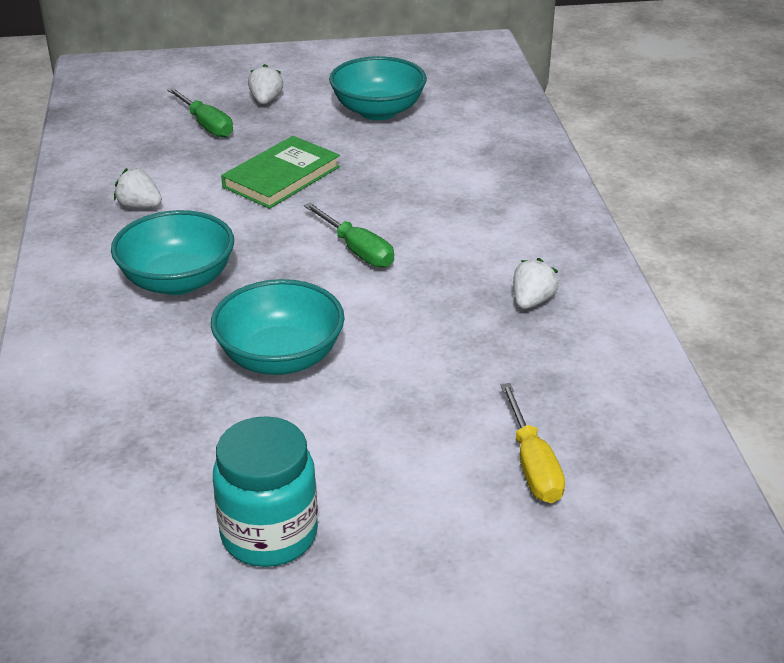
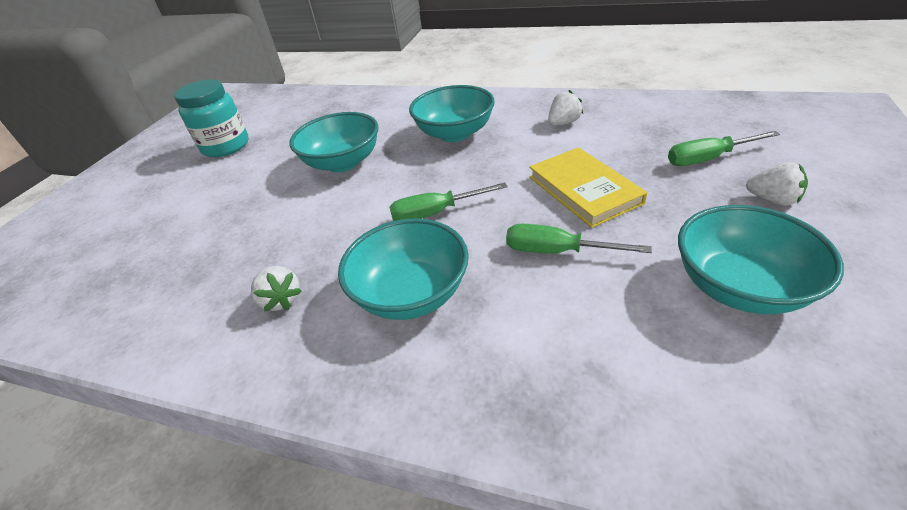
camera: 120 degrees right, 5 degrees up
green book [221,136,340,209] -> yellow book [529,147,647,228]
yellow screwdriver [501,383,565,503] -> none
none -> turquoise bowl [338,218,469,320]
none -> green screwdriver [506,224,652,253]

